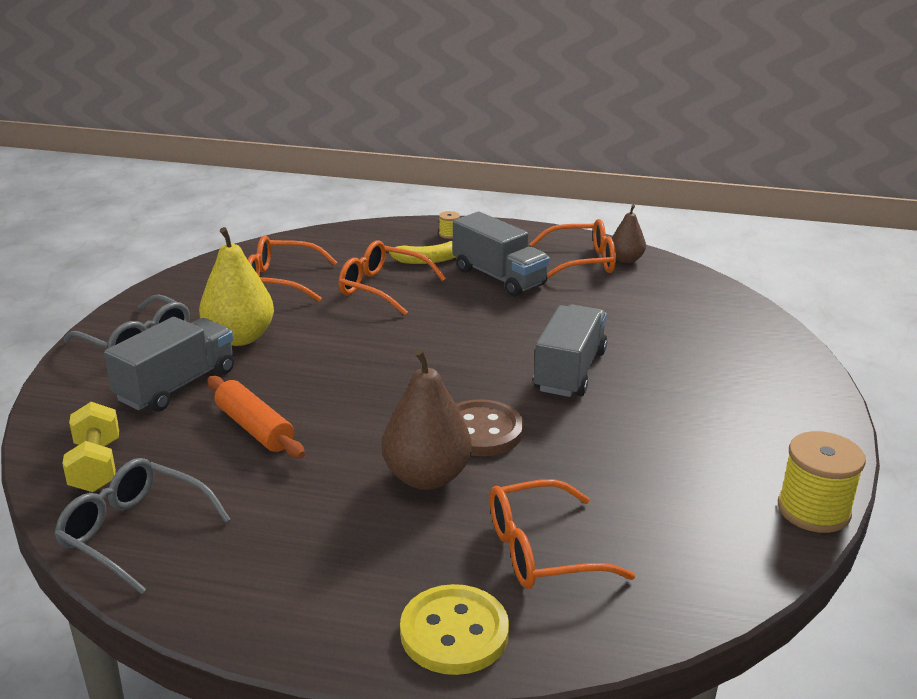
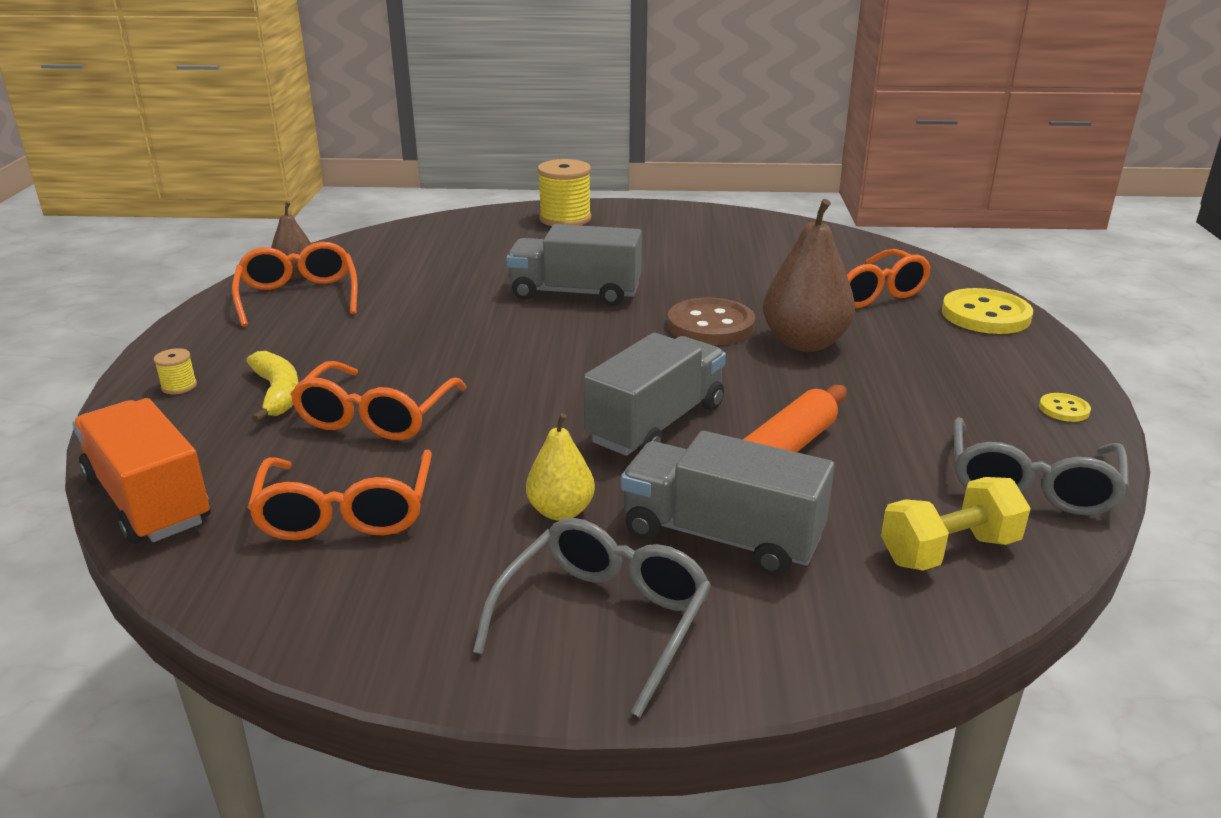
camera: 100 degrees left, 0 degrees up
yellow pear [199,227,274,346] -> yellow pear [526,413,595,521], size x0.58
grey truck [452,212,550,296] -> grey truck moved to [583,333,726,456]
yellow spool [778,431,866,533] -> yellow spool moved to [537,159,592,226]
none -> orange truck [73,398,211,544]
none -> yellow button [1039,393,1091,422]

